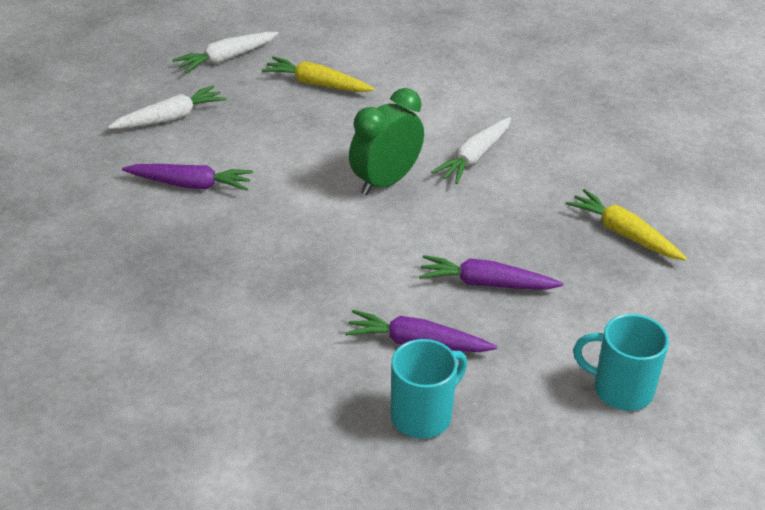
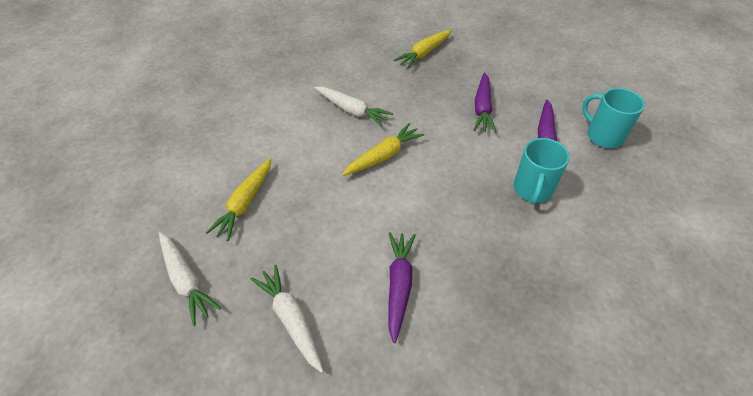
camera: 90 degrees left, 10 degrees up
green clock [349,88,424,195] -> yellow carrot [342,123,425,176]
turquoise mug [573,314,669,411] -> turquoise mug moved to [514,138,570,205]

